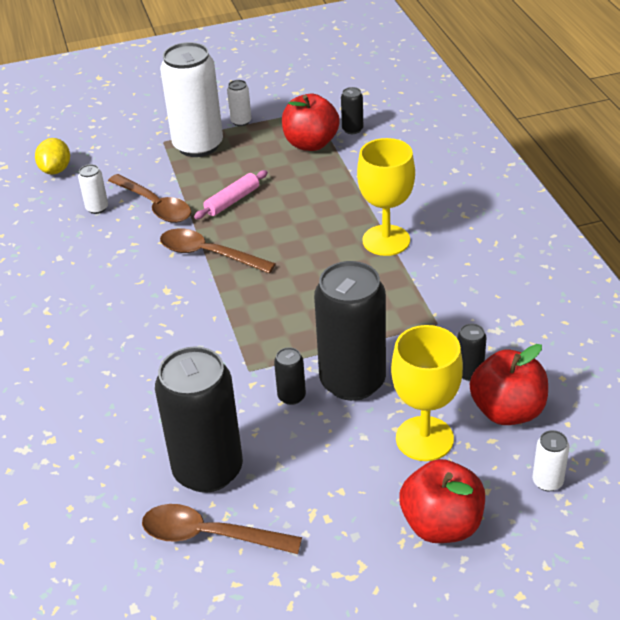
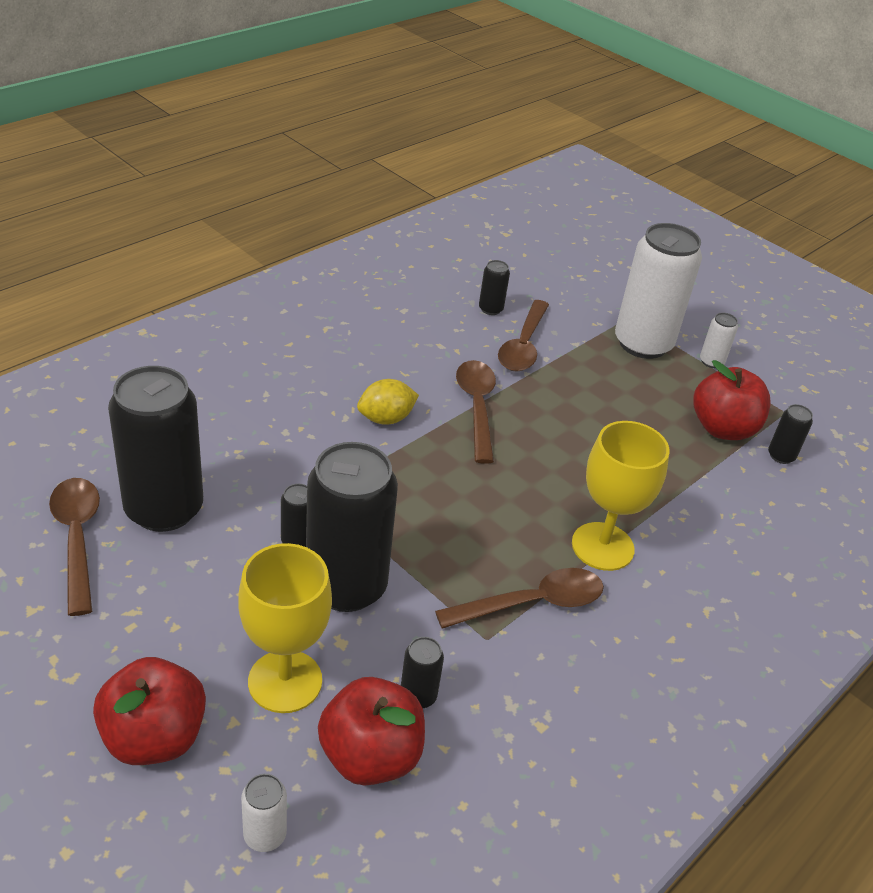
camera: 55 degrees right, 0 degrees up
yellow lemon [35,138,70,175] -> yellow lemon moved to [357,379,419,424]
white can [78,164,108,214] -> black can [479,260,510,315]
pink rolling pin [194,170,268,219] -> none
none -> brown spoon [435,568,604,629]

